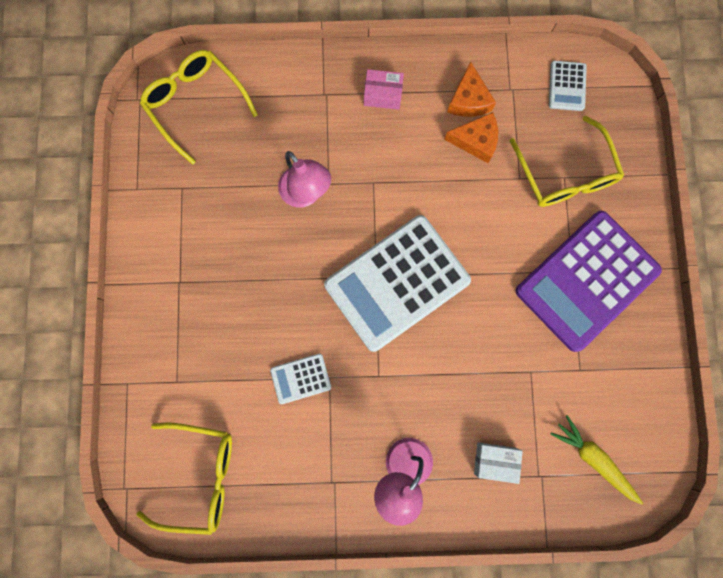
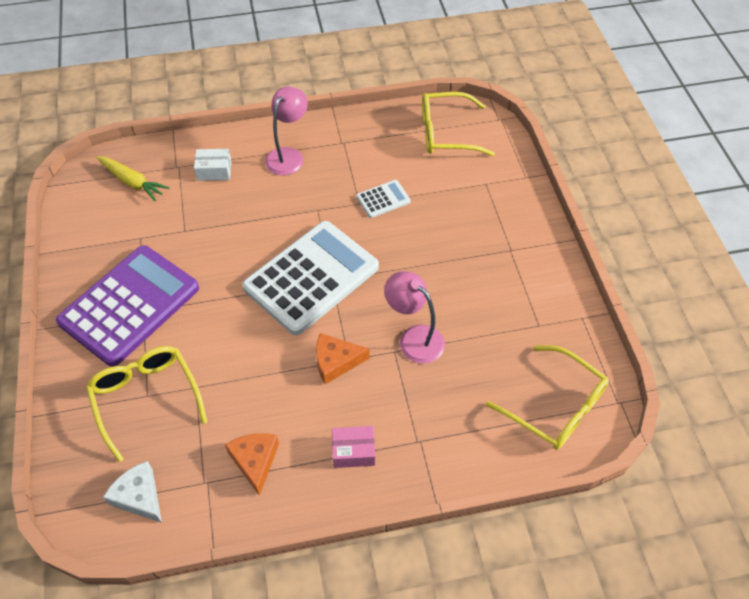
camera: 170 degrees right, 25 degrees down
orange cheese [444,112,498,163] -> orange cheese moved to [316,333,370,384]
white calculator [549,61,587,111] -> white cheese [103,461,162,523]

